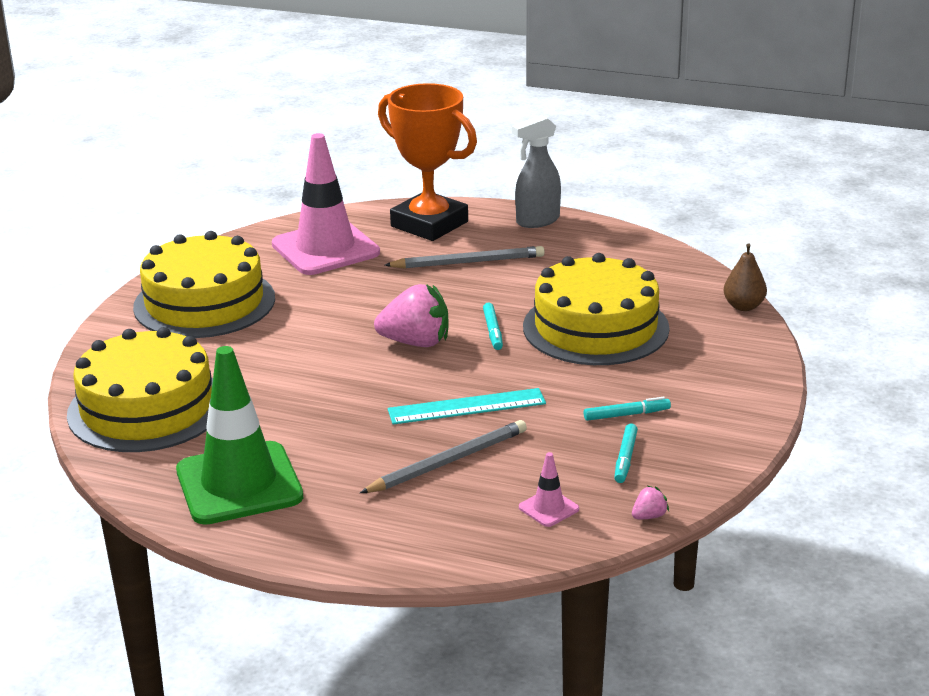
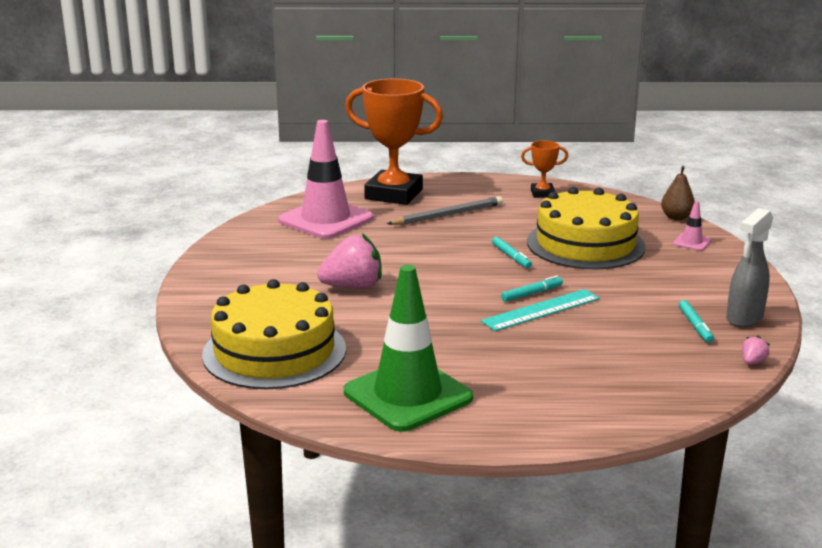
camera: 20 degrees left, 5 degrees down
yellow cake [133,231,275,338] -> none
grey pencil [360,420,527,493] -> none
pink strawberry [374,284,449,347] -> pink strawberry moved to [317,233,382,288]
grey spray bottle [512,115,561,228] -> grey spray bottle moved to [726,208,773,327]
pink traffic cone [519,452,579,527] -> pink traffic cone moved to [673,201,711,251]
turquoise marker [584,397,671,421] -> turquoise marker moved to [501,275,563,302]
none -> orange trophy [521,141,568,198]

